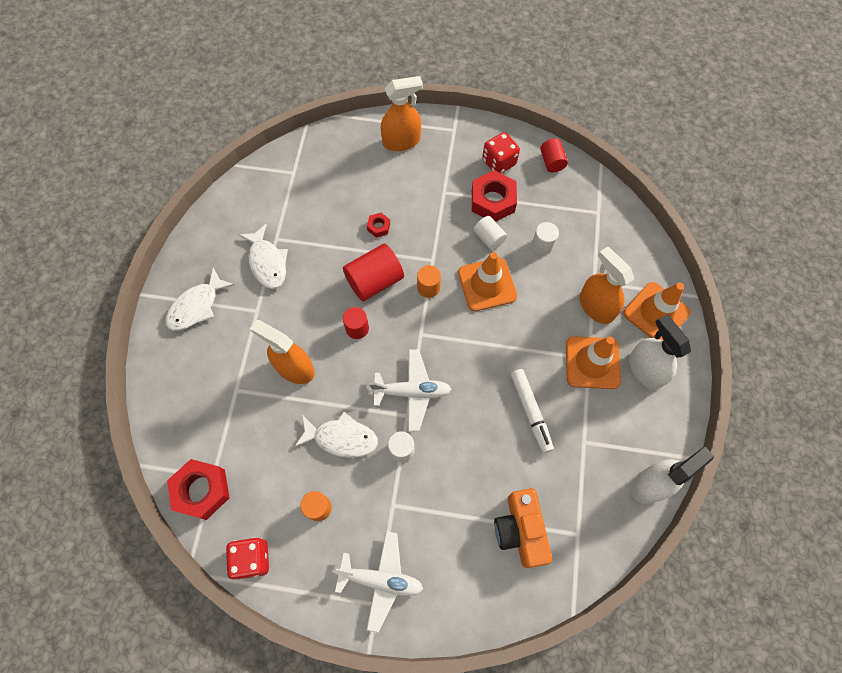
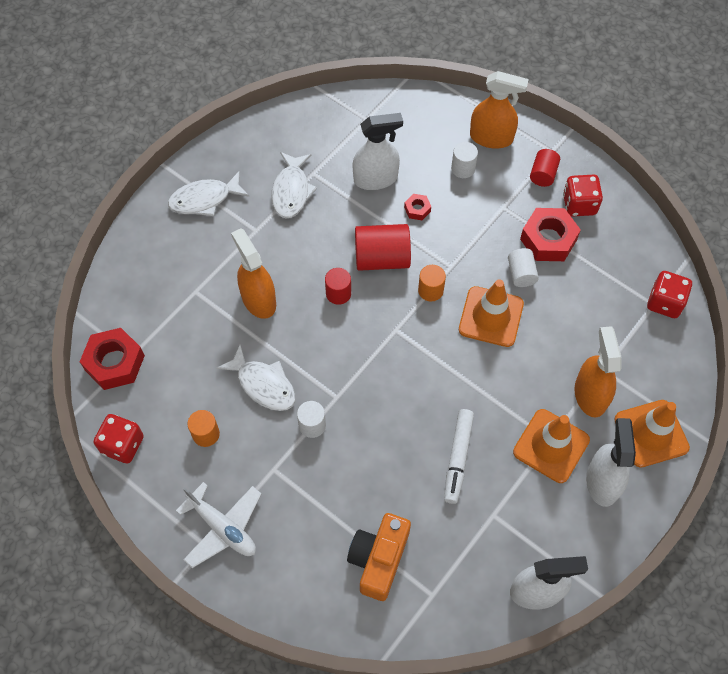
camera: 30 degrees right, 5 degrees down
white plane [369,349,451,432] -> none
white cylinder [532,222,559,255] -> white cylinder moved to [451,142,478,178]
red cylinder [540,138,568,172] -> red cylinder moved to [530,149,560,187]
none -> white spray bottle [352,113,403,190]
none -> red dice [647,271,692,318]

